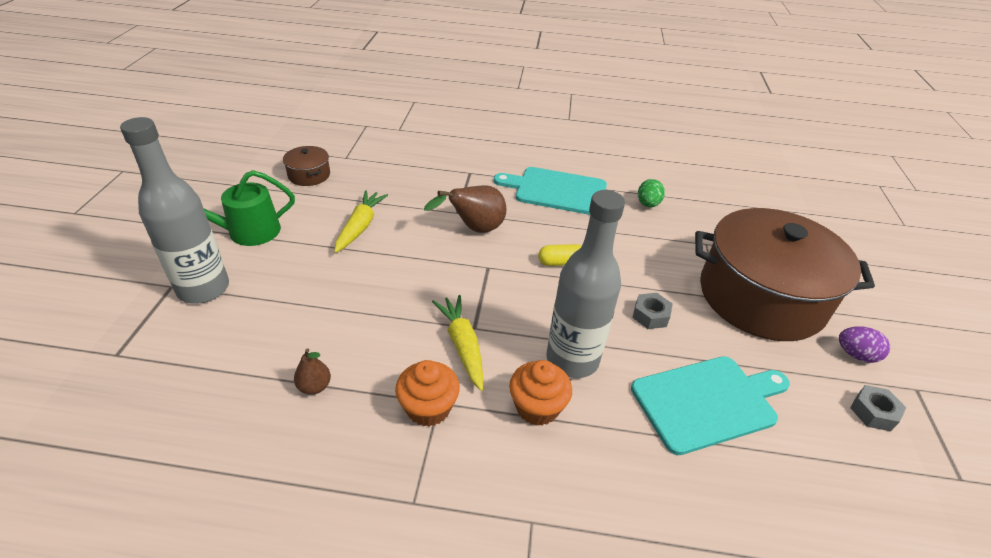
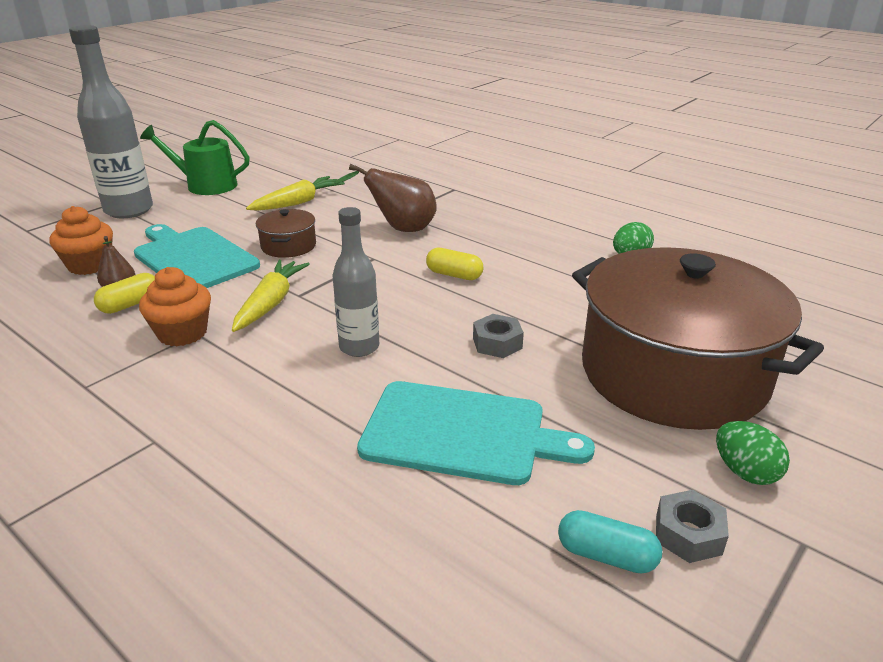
camera: 35 degrees right, 10 degrees down
brown pot [283,146,330,186] -> brown pot moved to [256,209,316,258]
turquoise cutting board [494,167,607,215] -> turquoise cutting board moved to [134,224,260,288]
orange cupcake [509,360,572,426] -> orange cupcake moved to [50,206,113,275]
grey bottle [546,190,625,378] -> grey bottle [332,207,379,357], size x0.61
purple egg [839,326,890,363] -> green egg [716,421,790,485]
none -> yellow capsule [94,273,155,314]
none -> turquoise capsule [558,510,662,574]

